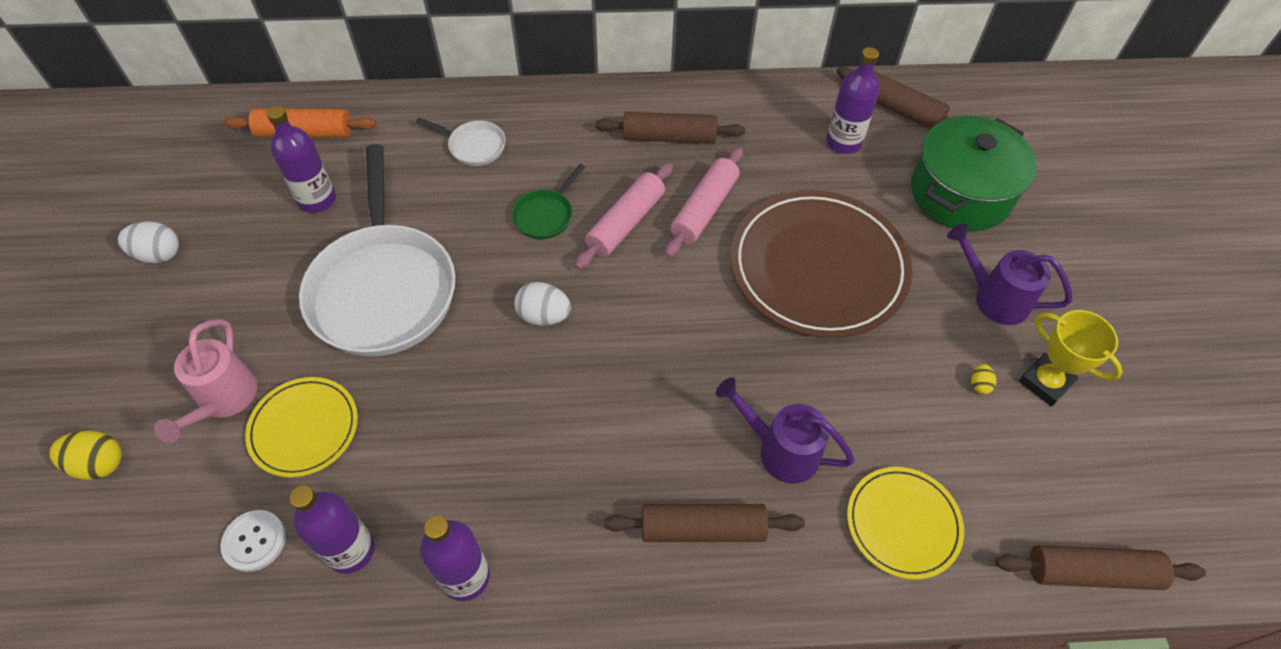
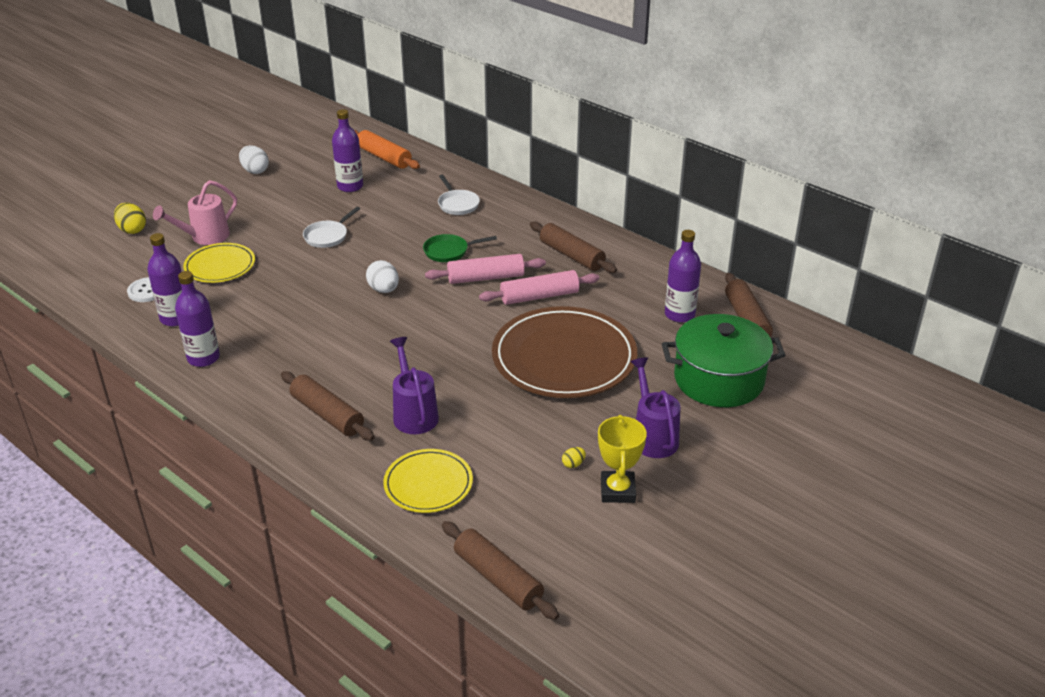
camera: 45 degrees right, 20 degrees down
white pan [299,144,455,357] -> white pan [303,207,360,248], size x0.43

